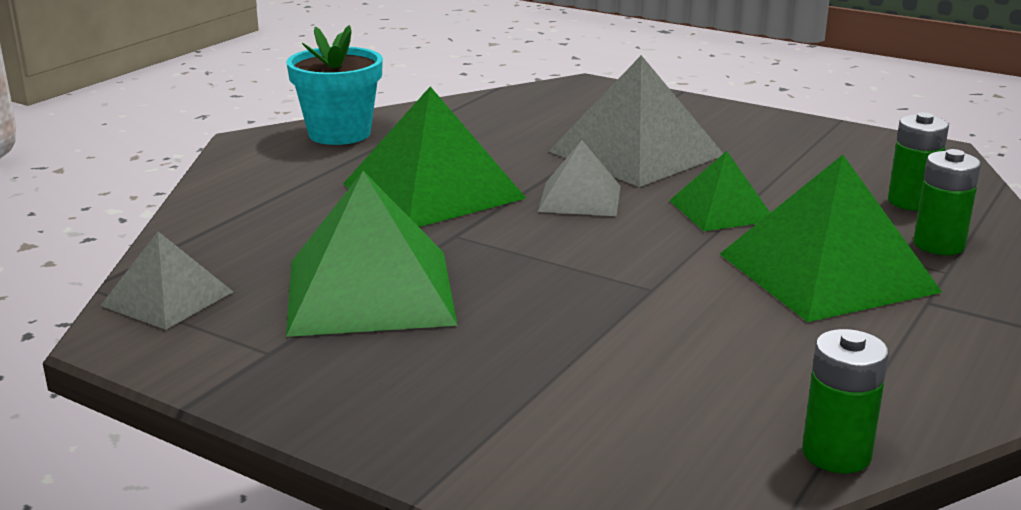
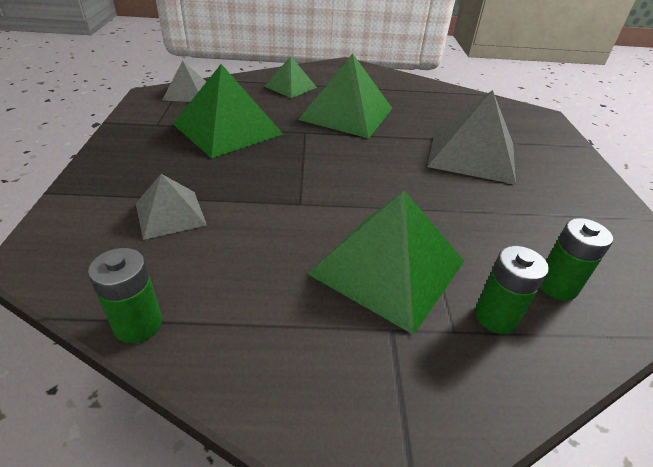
camera: 55 degrees right, 15 degrees up
turquoise flower pot [286,25,383,145] -> none
grey pyramid [538,140,620,216] -> grey pyramid moved to [136,174,207,240]
green pyramid [669,151,770,231] -> green pyramid moved to [264,56,317,98]

